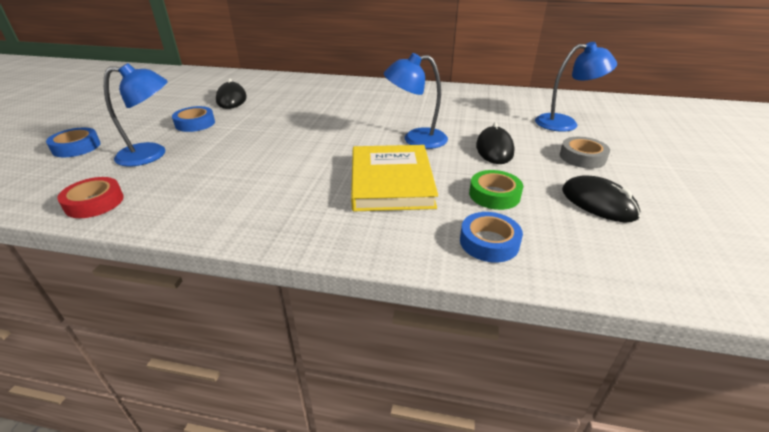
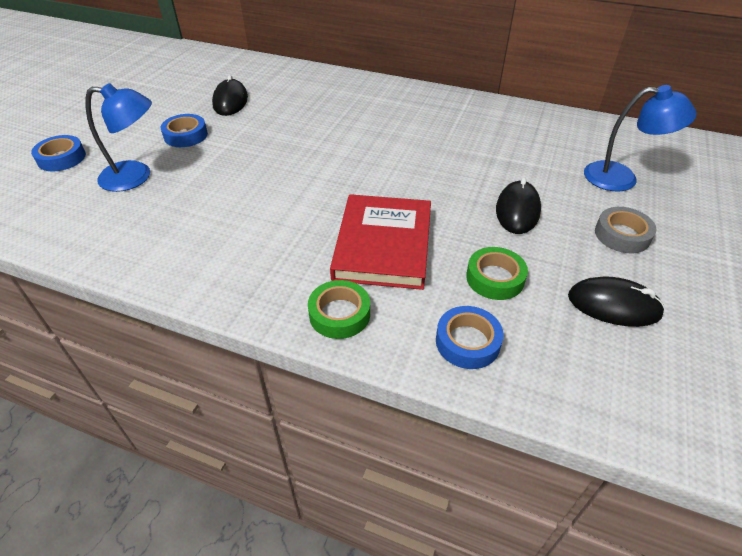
camera: 10 degrees right, 10 degrees up
red tape [57,177,124,218] -> none
yellow book [351,145,438,211] -> red book [330,194,431,290]
blue lamp [384,53,448,149] -> none
black mouse [562,175,640,222] -> black mouse turned 45 degrees counterclockwise [568,276,665,327]
none -> green tape [308,280,370,339]

